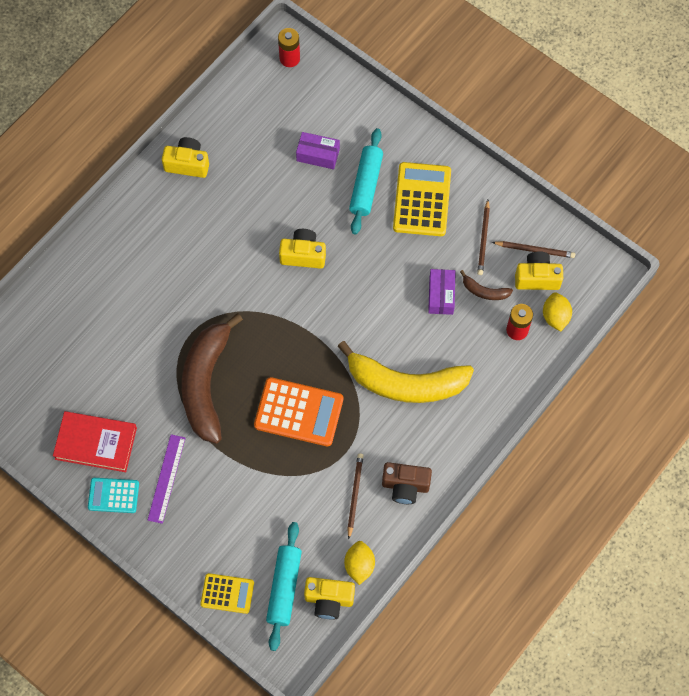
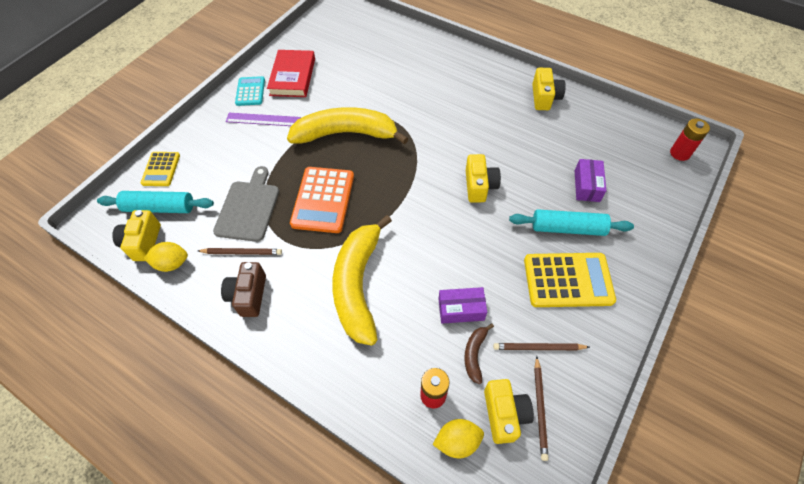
camera: 85 degrees right, 10 degrees down
brown banana [182,313,243,444] -> yellow banana [287,107,408,145]
none -> grey cutting board [213,166,279,242]

